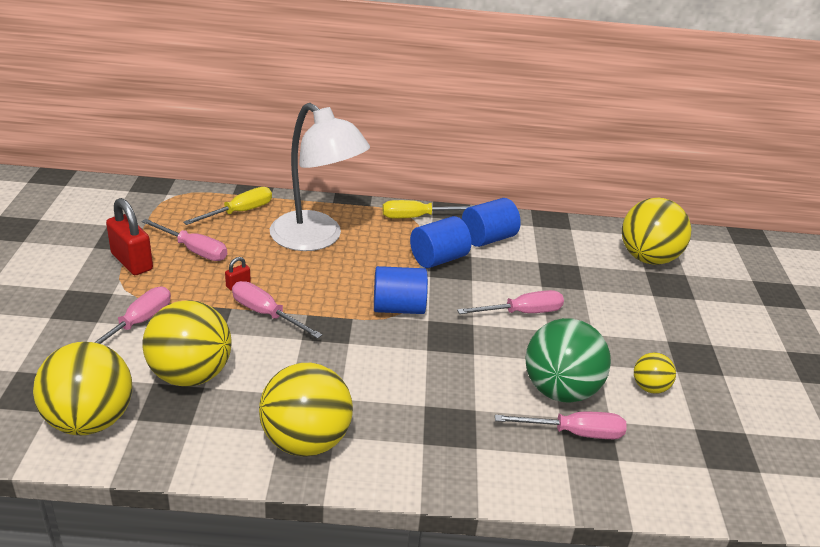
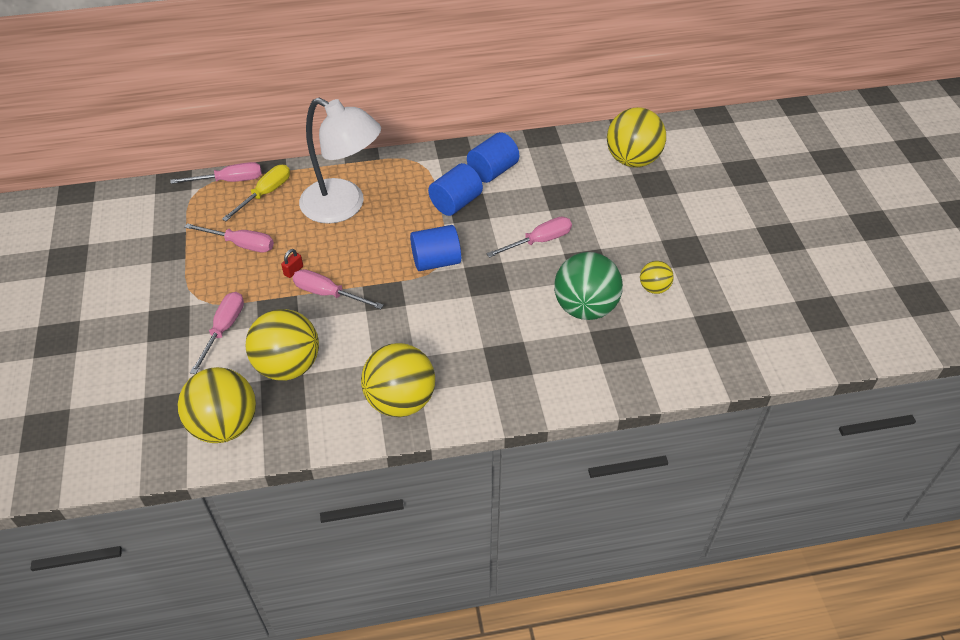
camera: 10 degrees left, 15 degrees up
red padlock [106,198,153,275] -> none
yellow screwdriver [382,200,472,218] -> none
pink screwdriver [495,412,627,439] -> pink screwdriver moved to [171,162,262,184]

